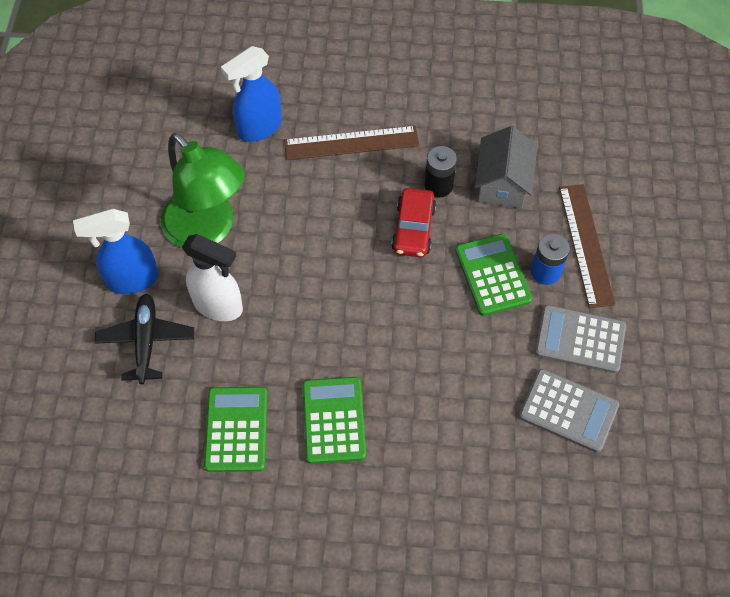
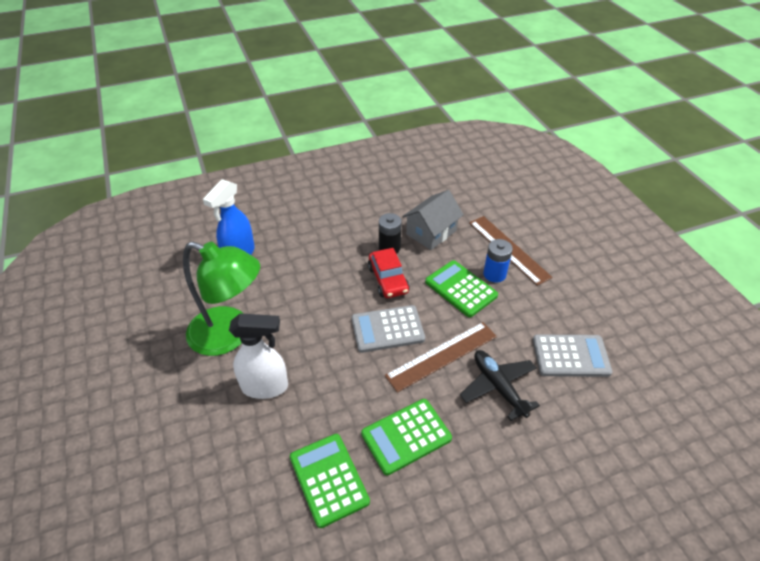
camera: 25 degrees left, 15 degrees down
blue spray bottle [73,209,159,294] -> none
black plane [95,294,194,384] -> black plane moved to [460,350,540,421]
brown ruler [284,126,419,160] -> brown ruler moved to [385,322,497,393]
green calculator [303,377,366,464] -> green calculator turned 90 degrees counterclockwise [361,399,452,475]
grey house [474,126,537,208] -> grey house turned 60 degrees clockwise [402,190,464,250]
grey calculator [535,305,626,373] -> grey calculator moved to [352,305,425,353]

